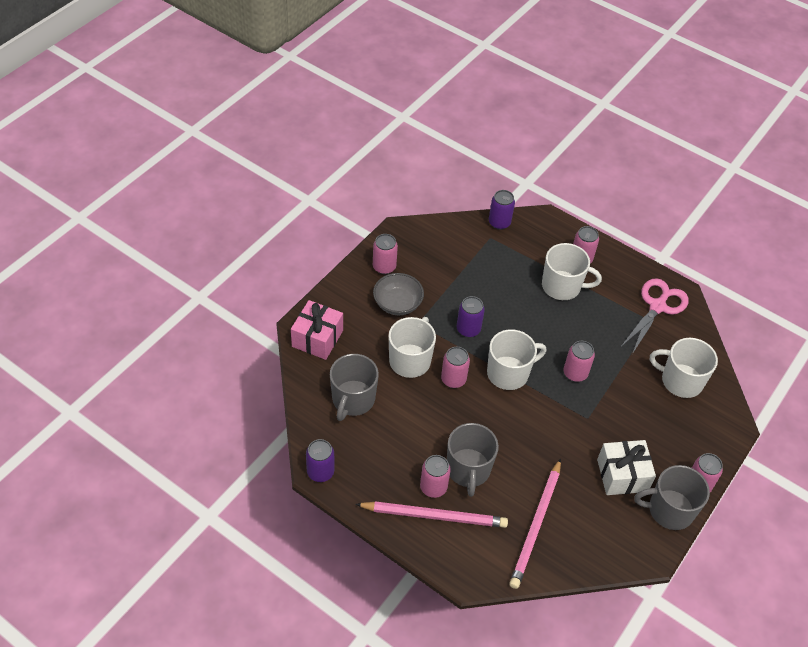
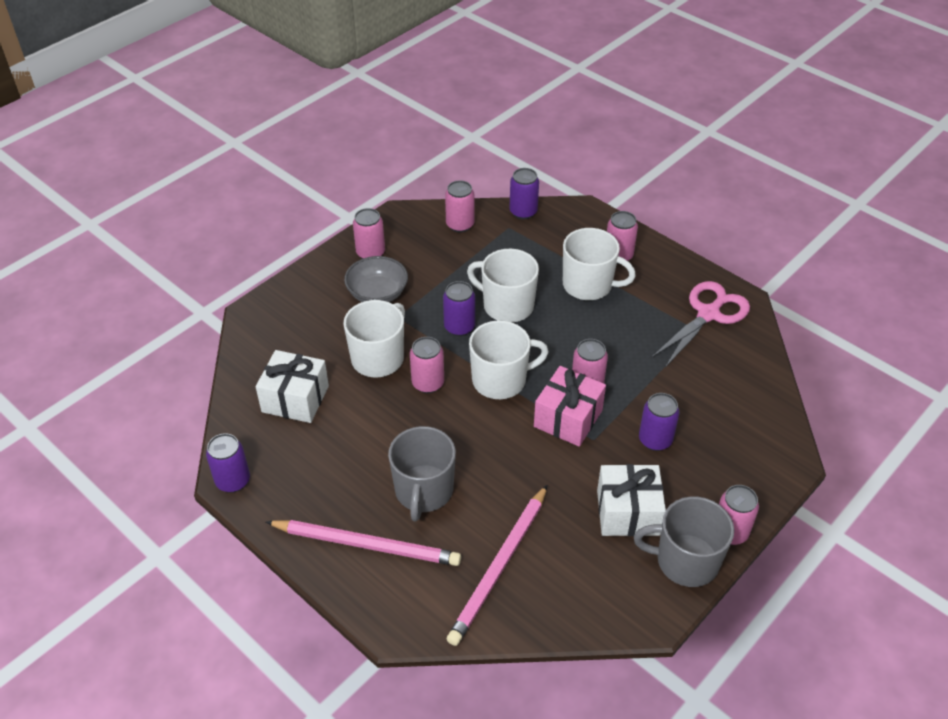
camera: 10 degrees right, 5 degrees down
pink gift [291,300,343,360] -> pink gift moved to [534,366,606,447]
grey mug [330,354,379,421] -> white gift [256,350,329,423]
pink can [420,455,451,498] -> pink can moved to [445,180,474,233]
white mug [650,338,718,398] -> white mug moved to [467,249,539,322]
none -> purple can [639,393,680,451]

